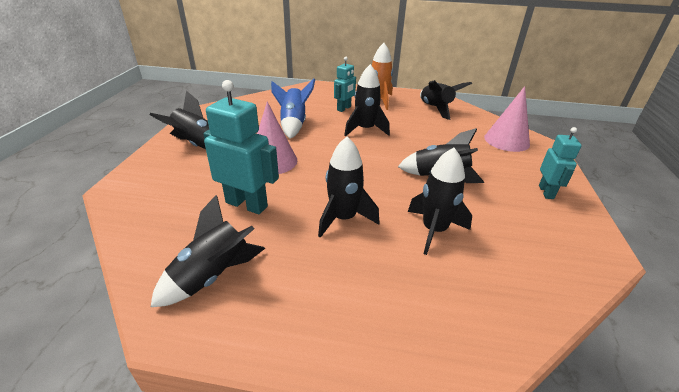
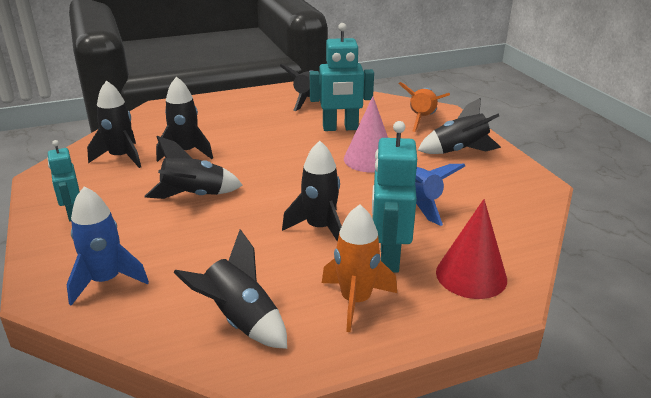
camera: 150 degrees right, 5 degrees down
black rocket [318,137,379,238] -> black rocket moved to [87,80,141,168]
turquoise robot [334,57,356,112] -> turquoise robot [372,121,417,273], size x1.64
pink cone [484,86,530,152] -> blue rocket [66,186,149,306]
none -> orange rocket [398,82,450,132]
none -> red cone [436,199,507,299]

